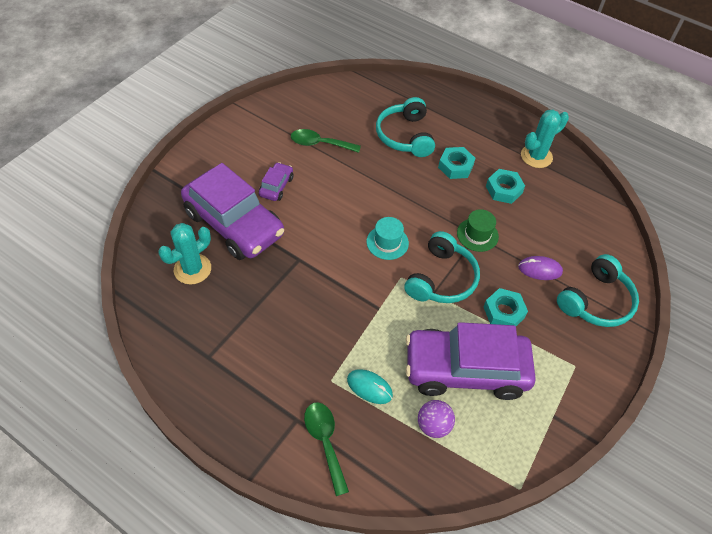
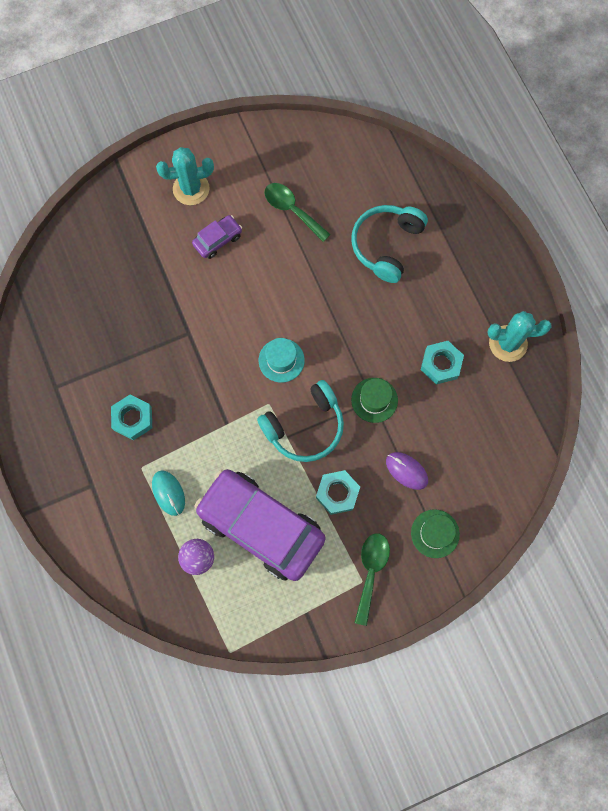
camera: 35 degrees right, 20 degrees up
turquoise cactus [158,223,211,284] -> turquoise cactus moved to [156,147,214,205]
purple car [181,163,284,260] -> none
green spoon [304,402,349,496] -> green spoon moved to [354,533,390,626]
turquoise nut [438,147,475,179] -> turquoise nut moved to [111,395,152,440]
turquoise headphones [557,254,639,327] -> green hat [411,509,460,558]

